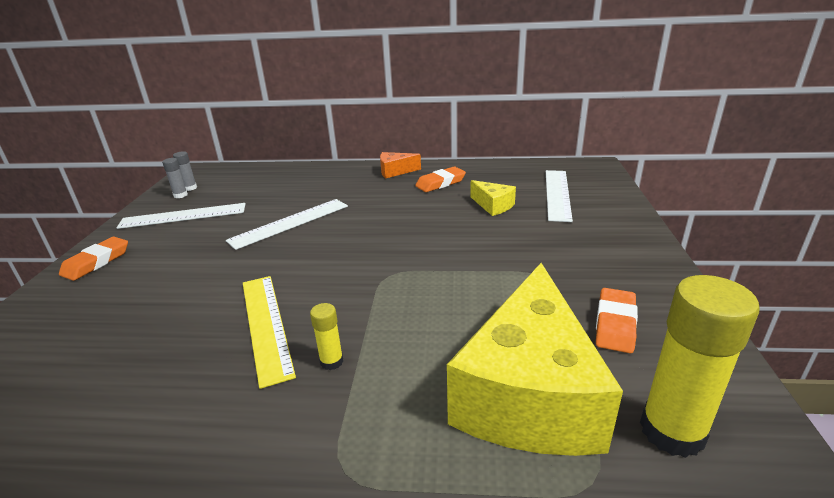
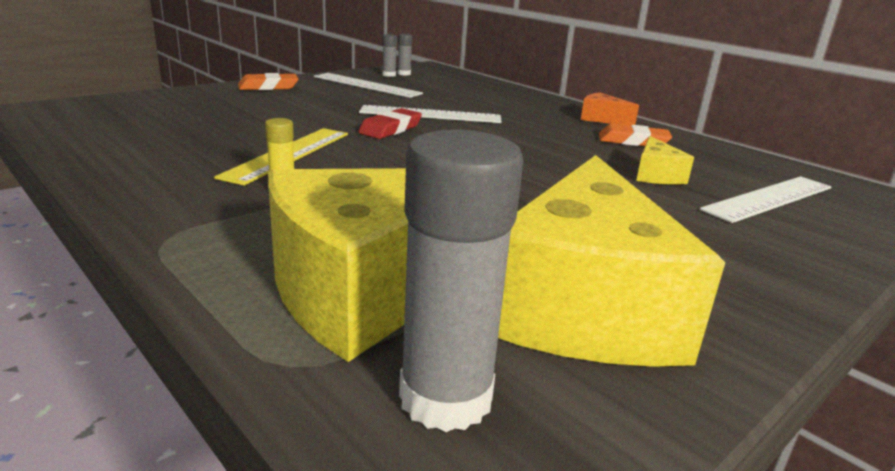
camera: 40 degrees right, 5 degrees down
orange eraser [596,288,638,353] -> yellow cheese [498,155,725,367]
yellow glue stick [640,275,759,458] -> grey glue stick [399,129,524,432]
none -> red eraser [358,108,422,139]

